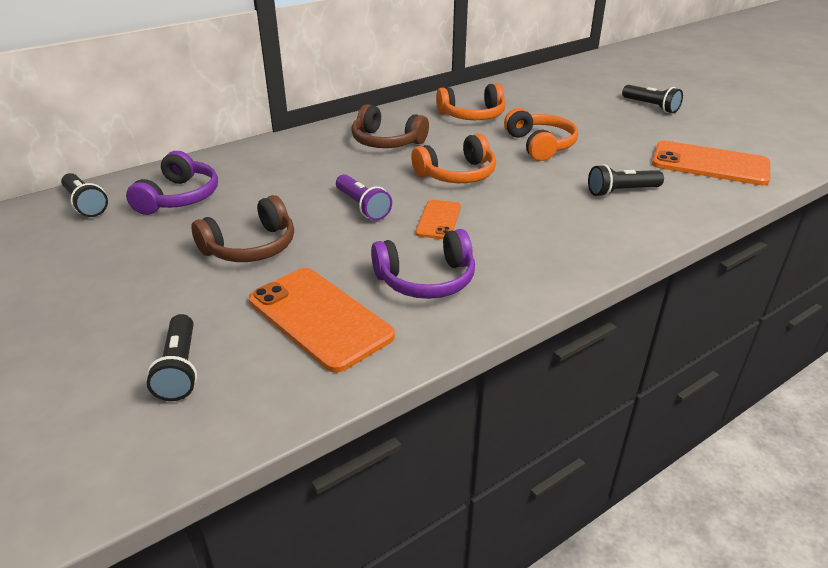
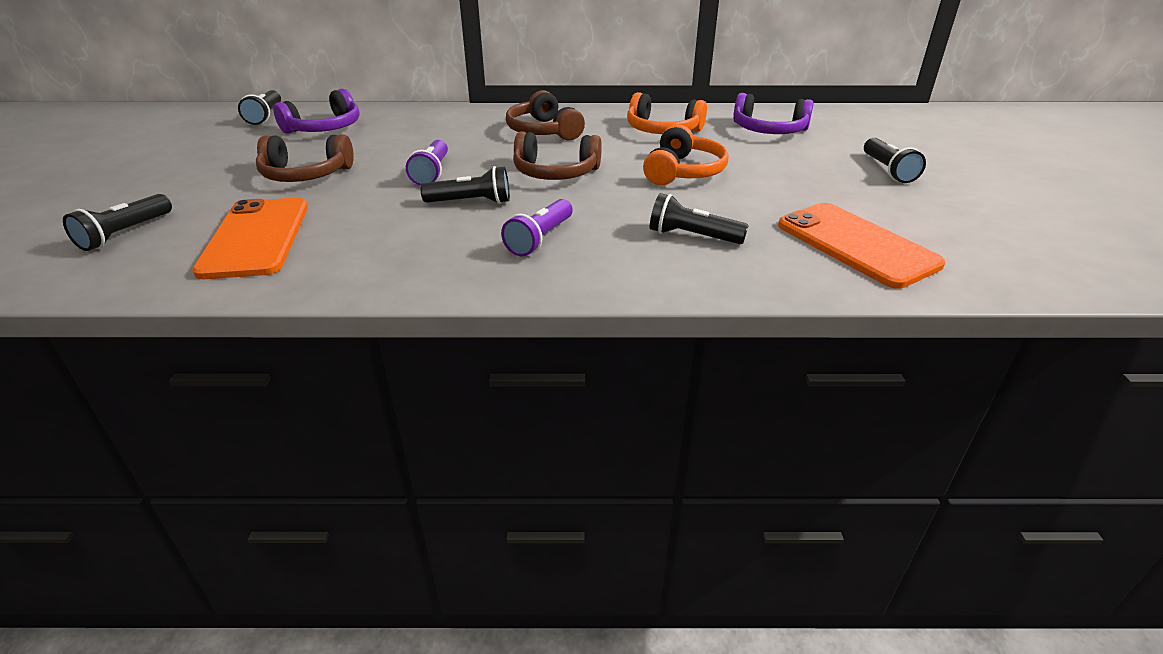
camera: 35 degrees right, 0 degrees up
purple headphones [371,229,475,299] -> purple headphones moved to [733,93,814,134]
orange headphones [411,133,496,183] -> brown headphones [513,131,602,180]
orange phone [416,200,461,239] -> black flashlight [420,166,510,204]
none -> purple flashlight [501,199,573,256]

